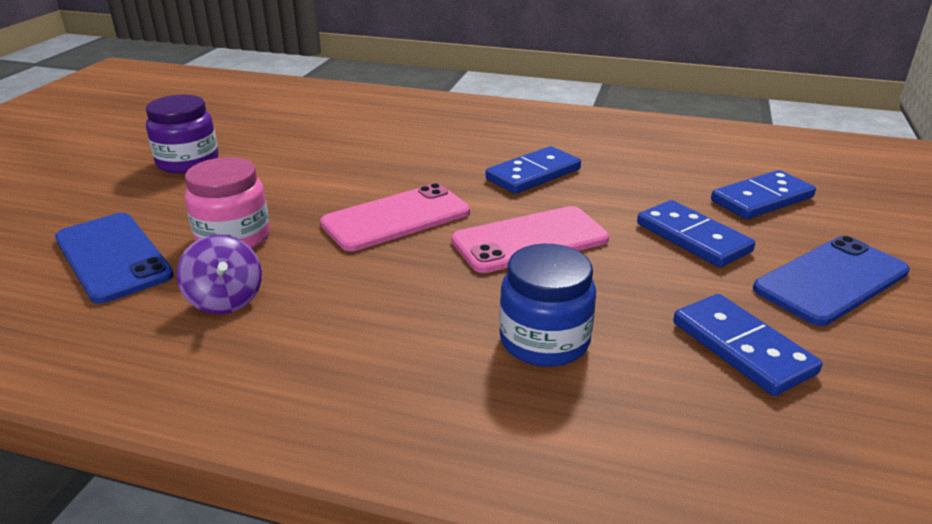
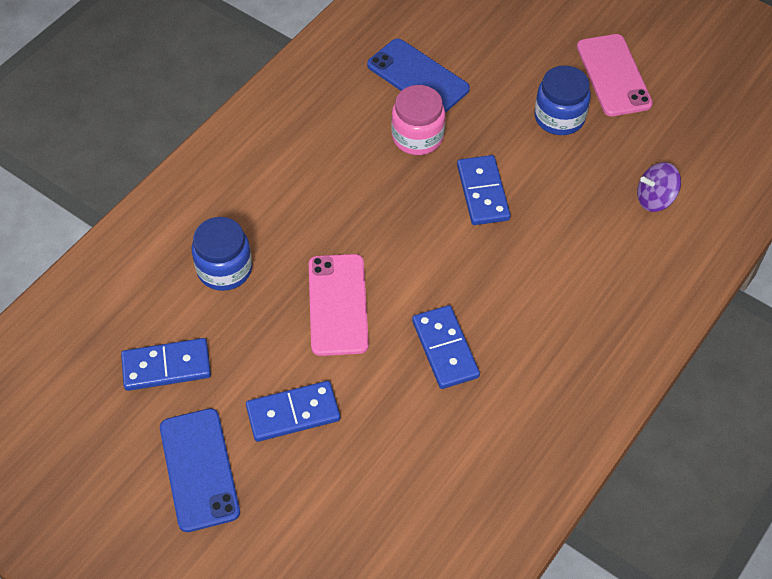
camera: 110 degrees right, 25 degrees up
blue phone [55,213,174,303] -> blue phone turned 60 degrees clockwise [367,39,470,113]
purple jar [146,95,219,174] -> blue jar [535,65,591,135]
purple spinning top [177,234,262,314] -> purple spinning top moved to [637,162,681,212]
pink phone [320,183,470,251] -> pink phone moved to [577,34,653,116]
blue domino [711,170,816,219] -> blue domino moved to [457,155,511,225]

